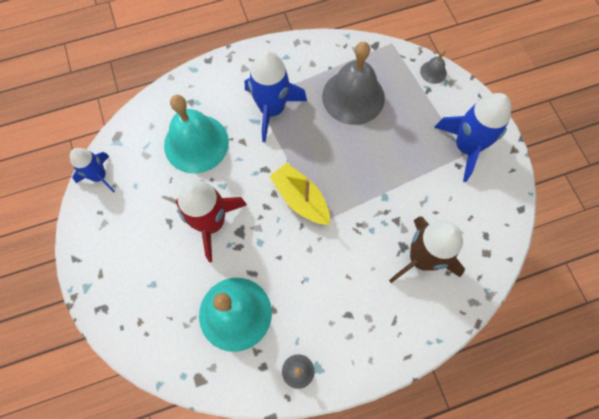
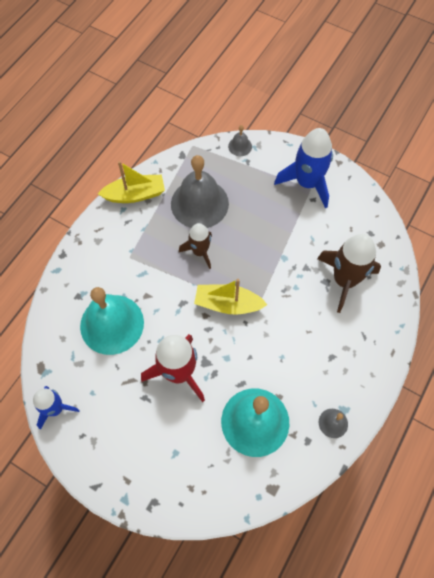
camera: 40 degrees left, 5 degrees down
blue rocket [245,50,307,142] -> none
none -> yellow boat [98,161,165,203]
none -> brown rocket [179,223,212,269]

